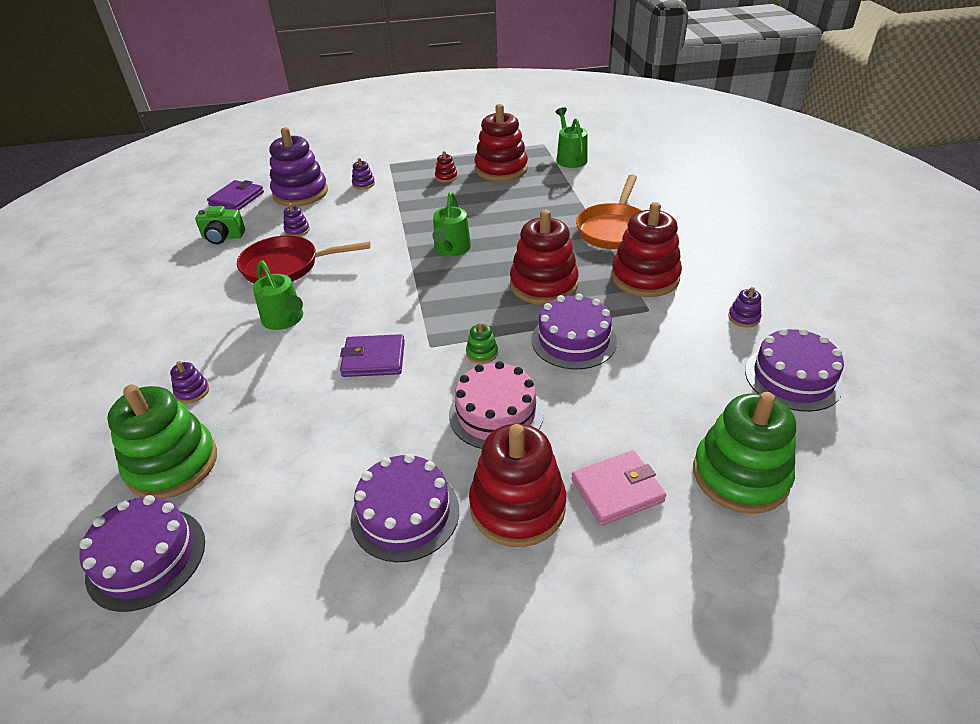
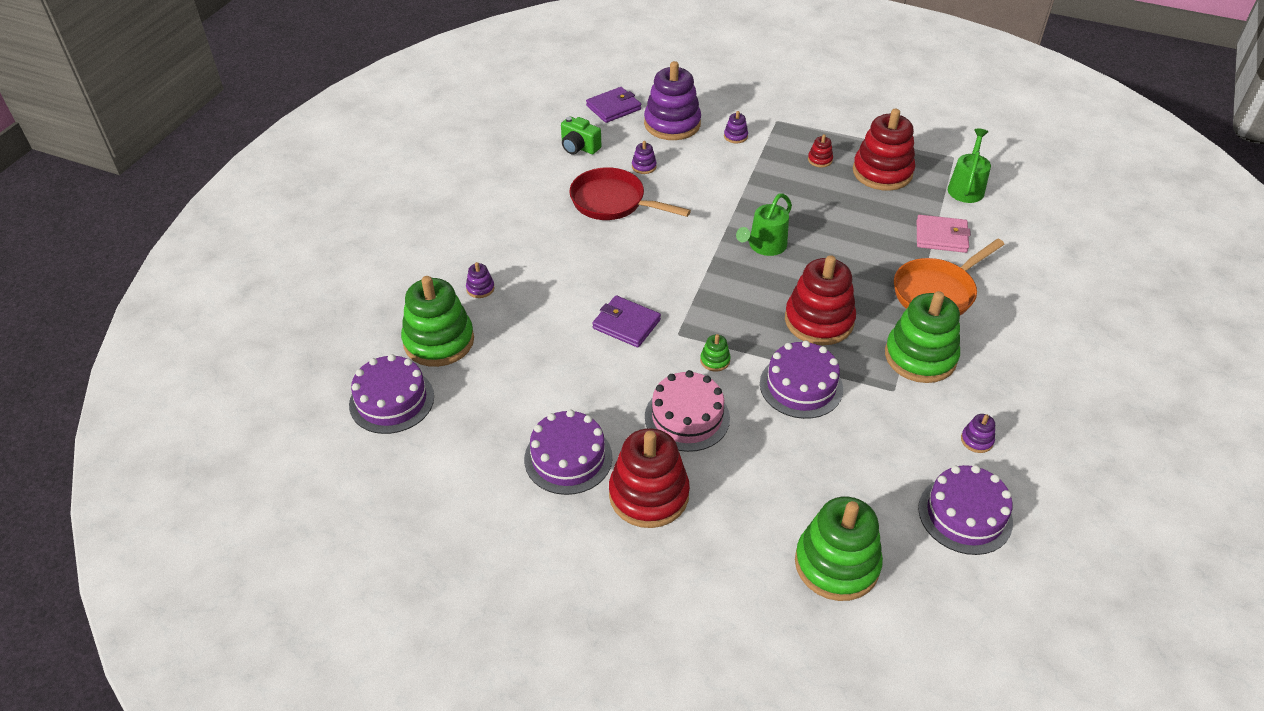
camera: 30 degrees right, 5 degrees up
green watering can [253,260,303,330] -> none
pink wallet [571,450,666,526] -> pink wallet moved to [917,215,971,253]
red stacking toy [611,202,682,297] -> green stacking toy [885,291,960,383]

